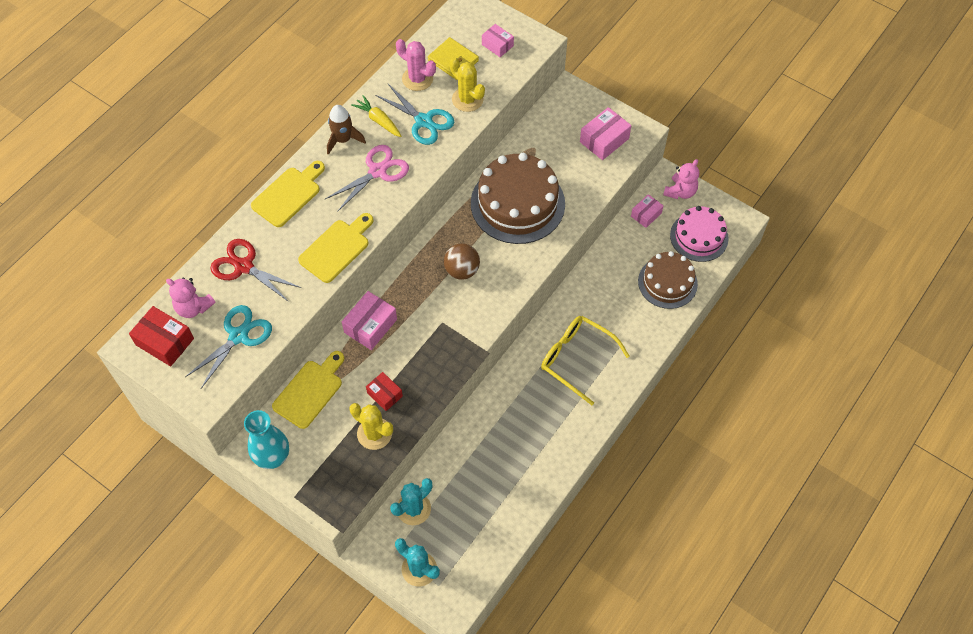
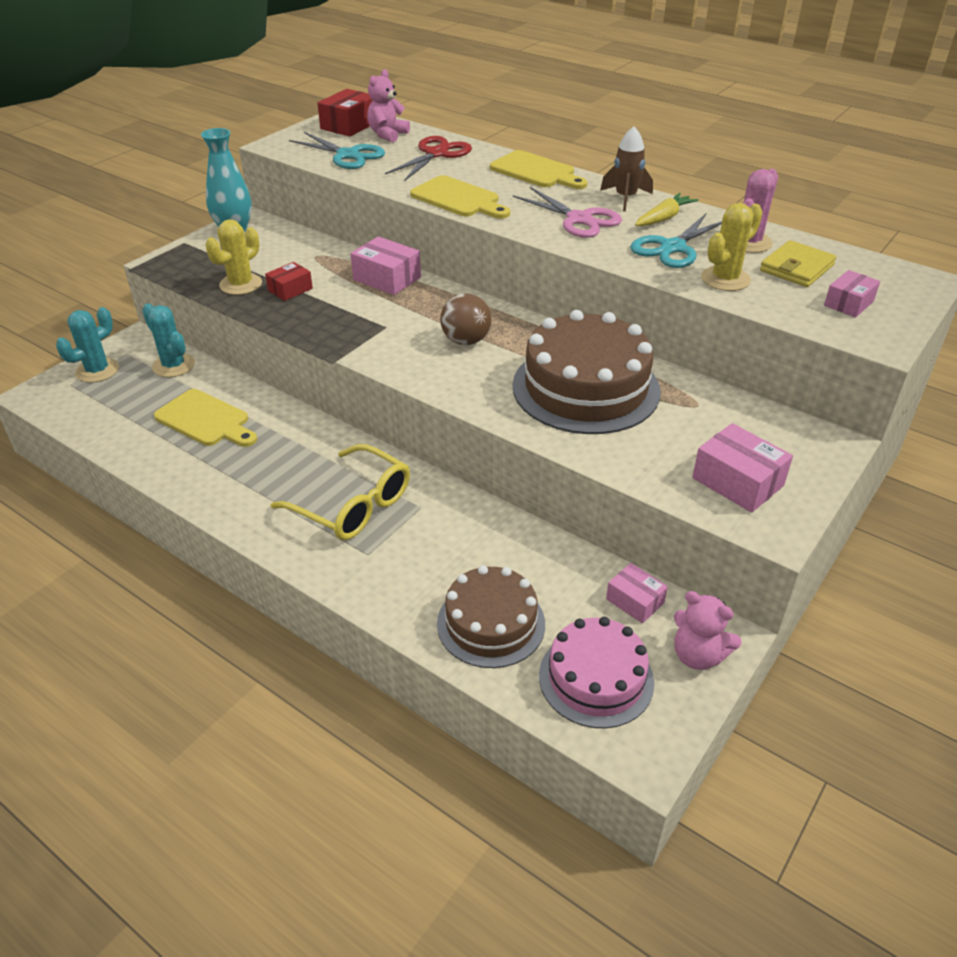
camera: 90 degrees right, 20 degrees down
yellow cutting board [272,351,344,429] -> yellow cutting board moved to [154,389,257,447]
yellow glasses [541,316,630,405] -> yellow glasses turned 90 degrees clockwise [271,444,410,540]

